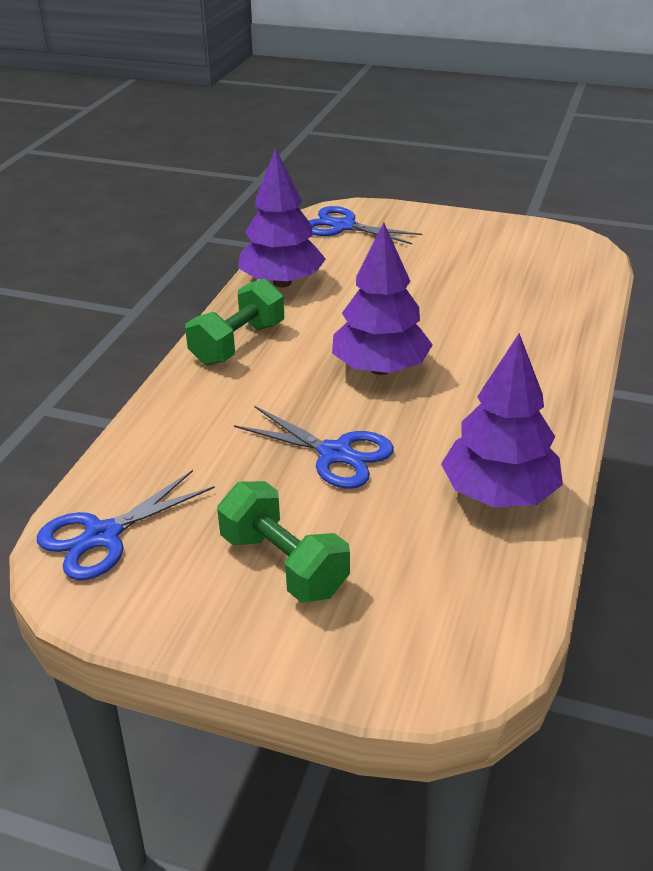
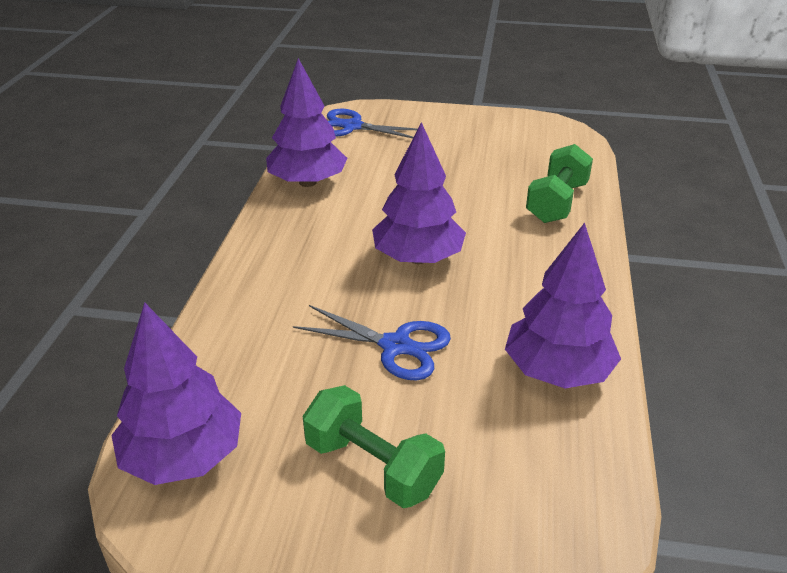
camera: 10 degrees left, 0 degrees up
blue scissors [37,470,215,580] -> purple tree [111,302,241,485]
green dumbbell [185,278,284,366] -> green dumbbell moved to [526,144,593,223]

